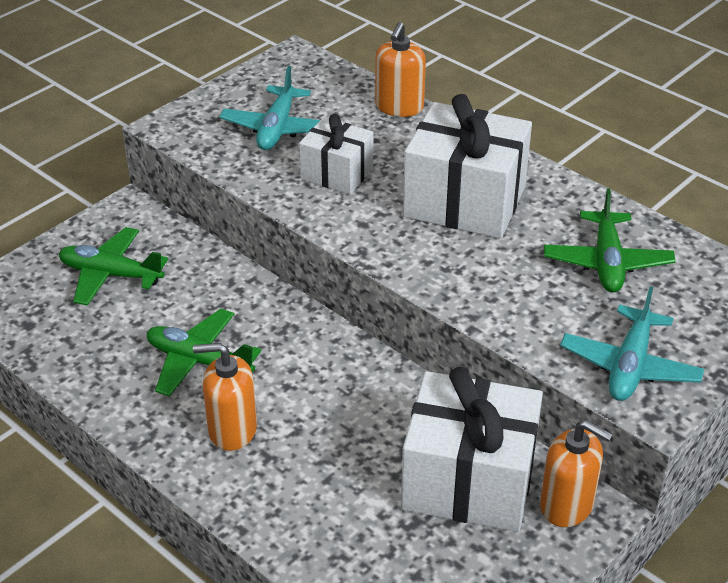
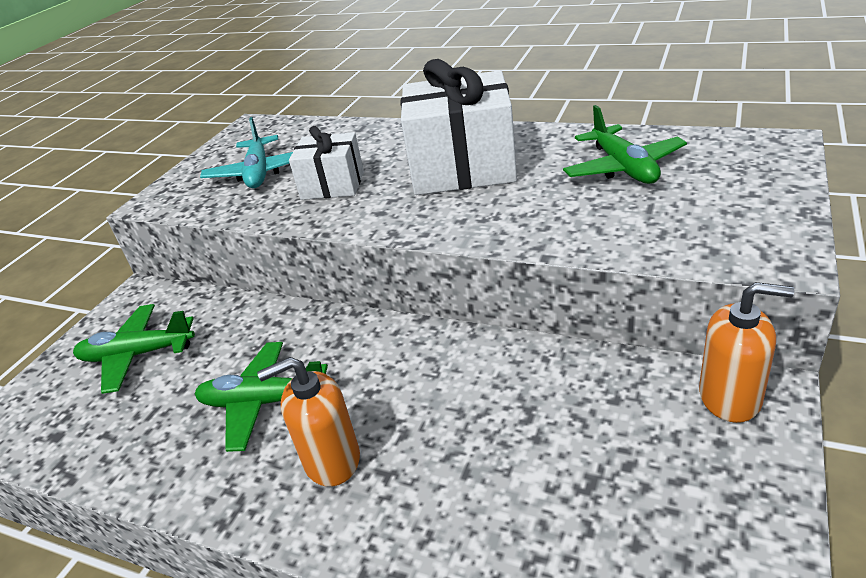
camera: 15 degrees left, 5 degrees down
orange soap dispenser [375,22,426,117] -> none
white gift [401,367,543,532] -> none
turquoise plane [560,286,704,401] -> none

